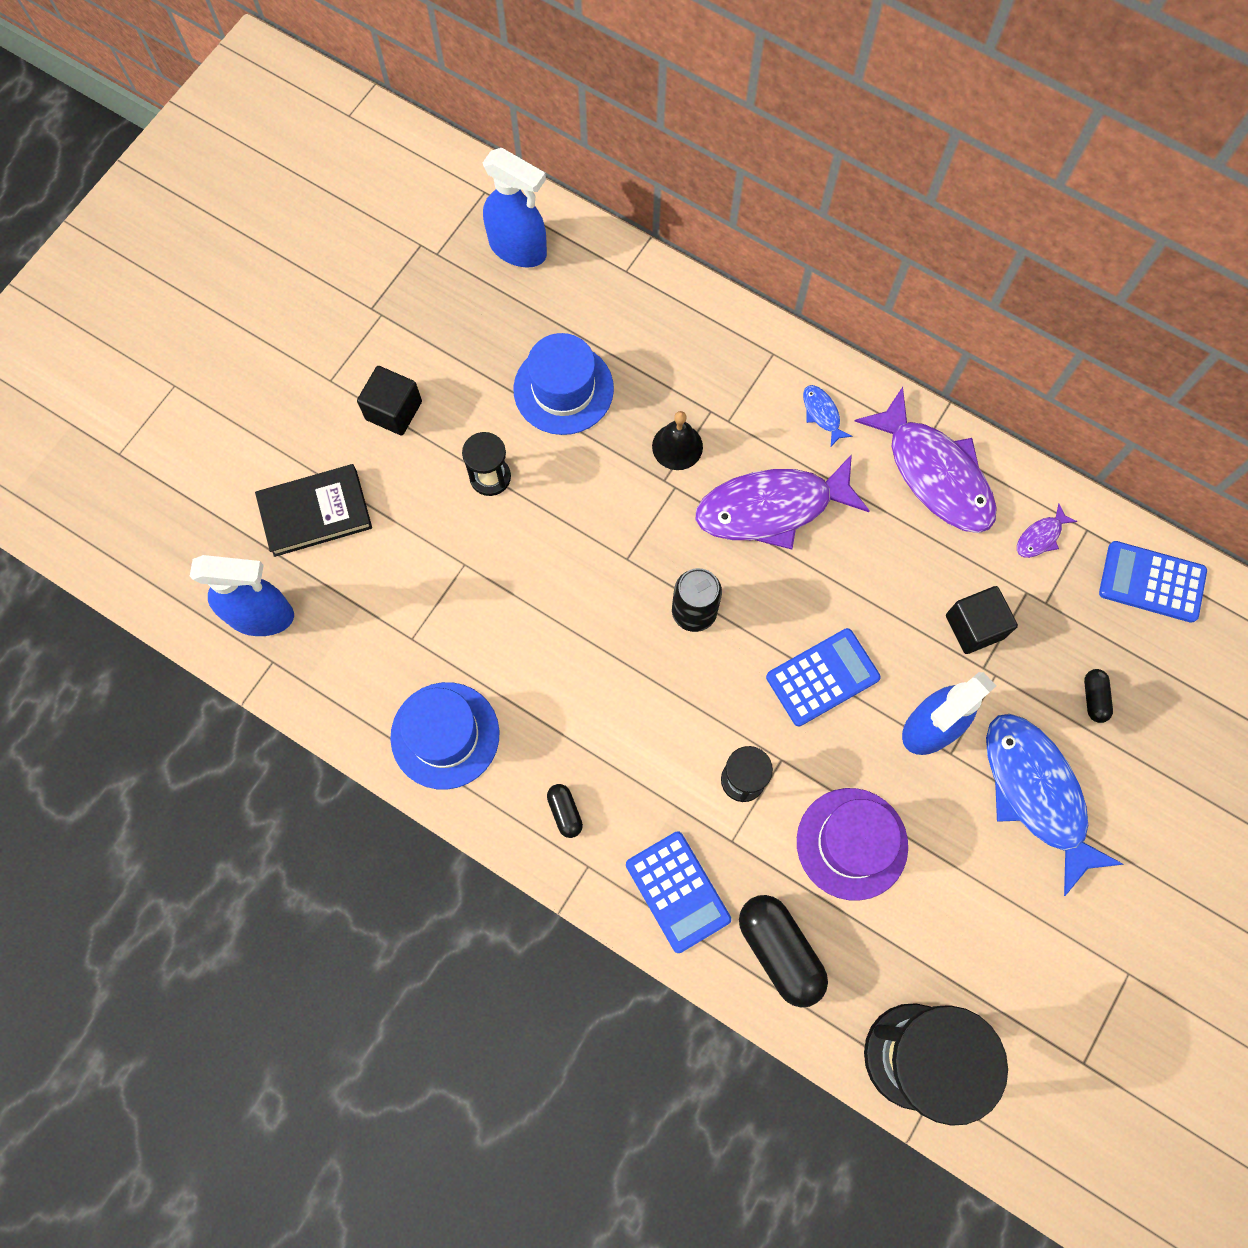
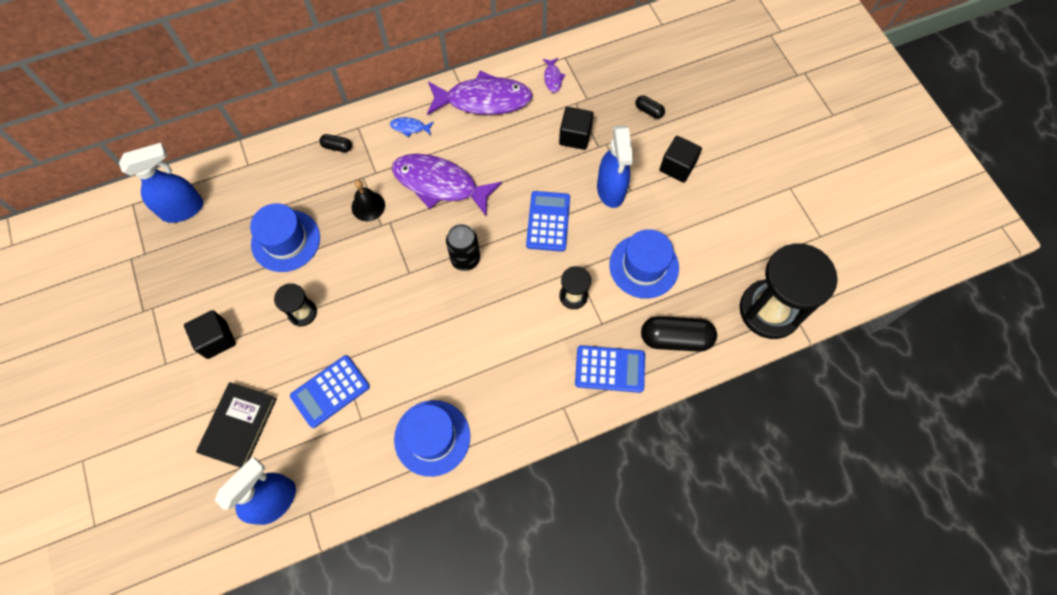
camera: 55 degrees left, 5 degrees down
black capsule [547,784,583,838] -> black capsule moved to [319,134,352,152]
purple fish [696,454,870,549] -> purple fish turned 90 degrees clockwise [392,154,502,216]
purple hat [797,788,908,901] -> blue hat [609,229,679,299]
blue fish [986,714,1123,896] -> black cube [659,136,702,183]
blue calculator [1099,541,1207,623] -> blue calculator moved to [290,355,370,428]

